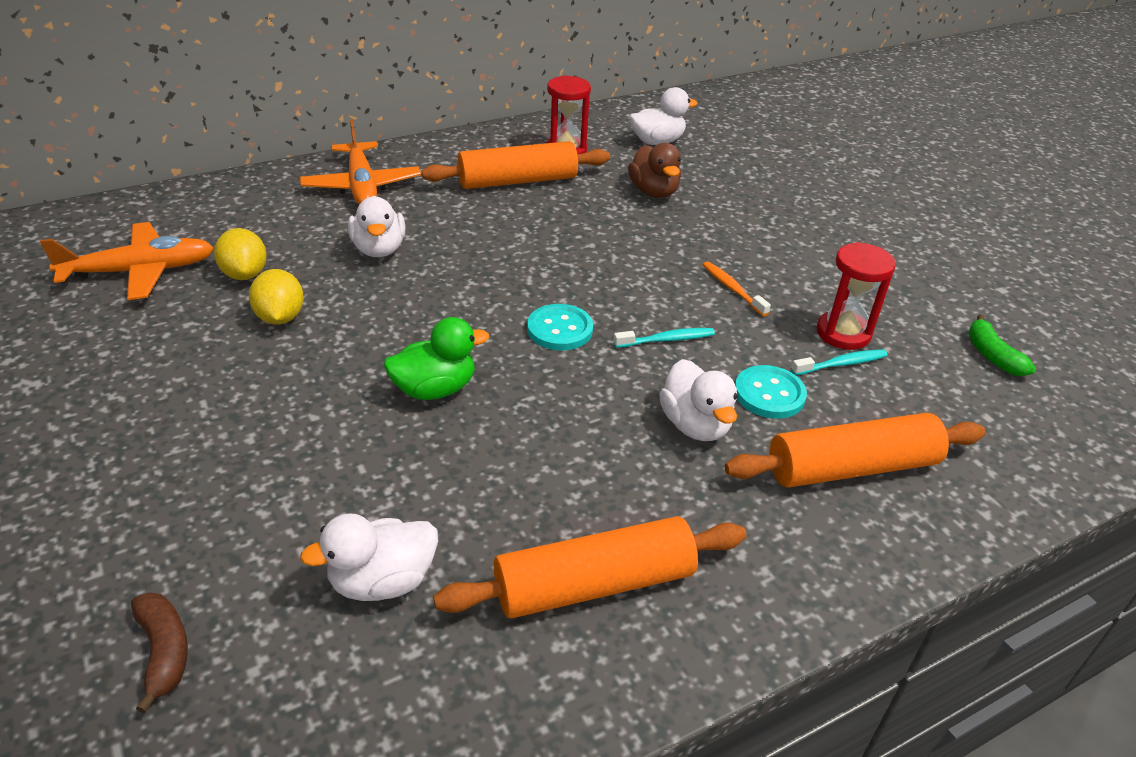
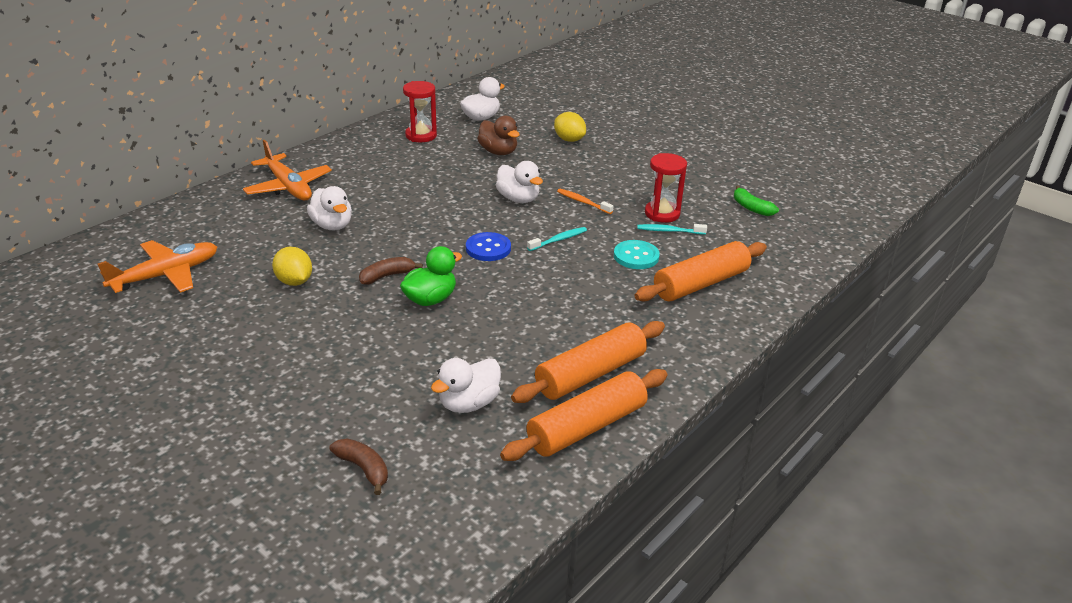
camera: 20 degrees left, 5 degrees down
yellow lemon [214,228,267,280] -> yellow lemon moved to [554,112,586,142]
orange rolling pin [422,141,610,189] -> orange rolling pin moved to [500,369,667,461]
turquoise button [527,304,593,350] -> blue button [466,232,511,261]
white duck [659,359,738,441] -> white duck moved to [496,161,543,203]
turquoise toothbrush [791,349,888,375] -> turquoise toothbrush turned 135 degrees counterclockwise [637,224,707,234]
none -> brown banana [359,257,423,284]

